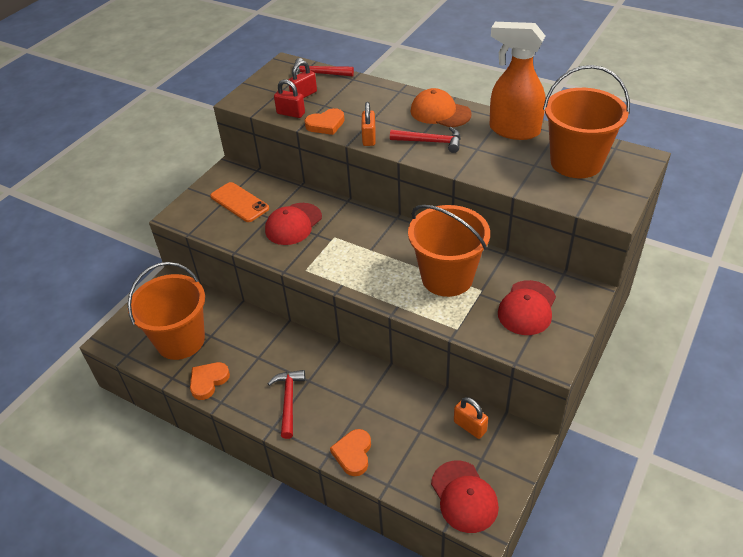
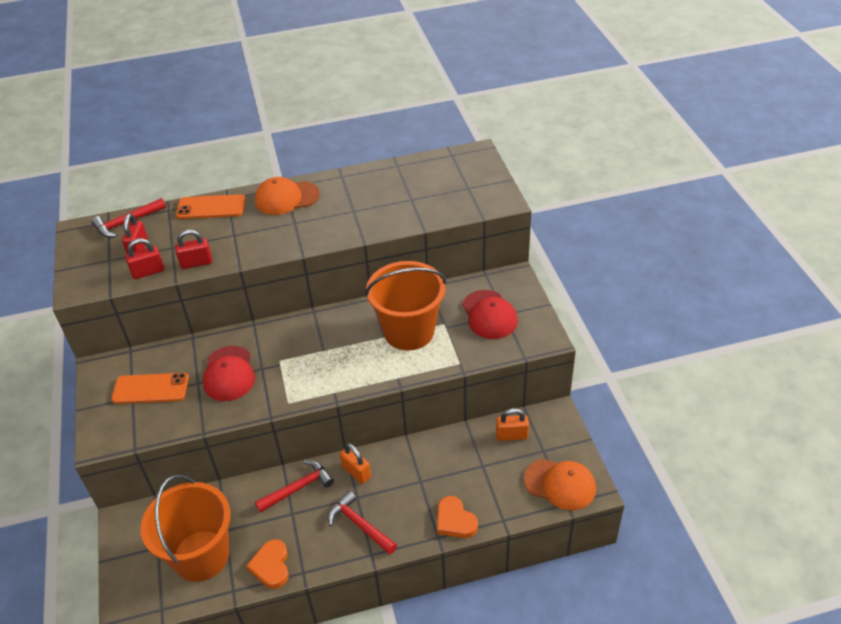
camera: 45 degrees left, 0 degrees up
orange heart [304,108,345,135] -> red padlock [175,230,212,269]
orange padlock [361,102,376,146] -> orange padlock moved to [340,443,371,484]
red hammer [390,127,461,153] -> red hammer moved to [255,460,334,513]
red cap [431,460,499,533] -> orange cap [524,459,596,510]
orange spray bottle [490,22,546,140] -> none
orange bucket [543,65,630,178] -> none
none -> orange phone [176,194,246,219]

